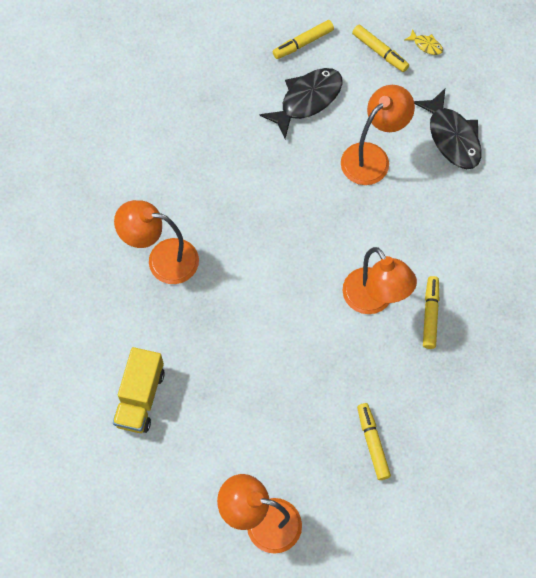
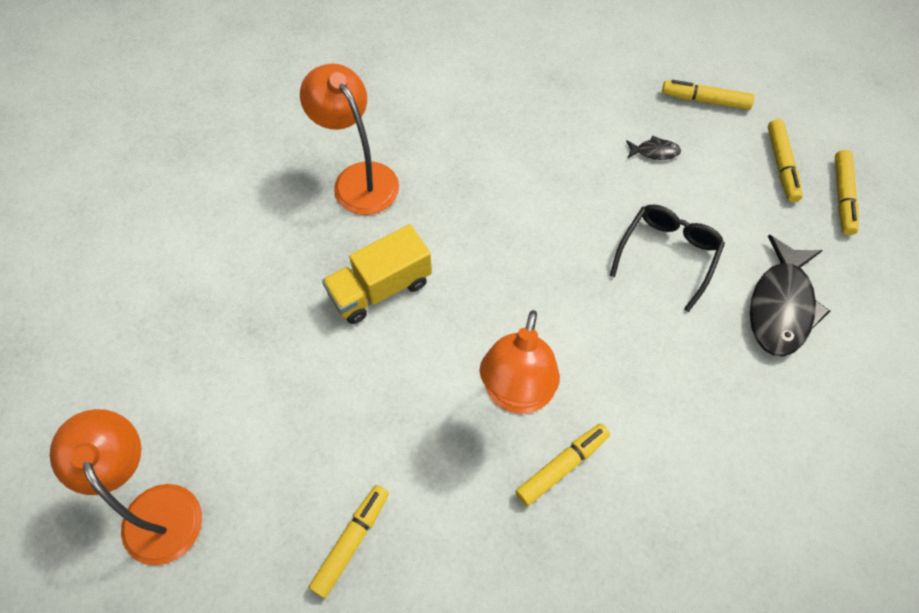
camera: 45 degrees right, 5 degrees down
yellow truck [113,347,165,433] -> yellow truck moved to [322,224,432,324]
black fish [259,68,343,139] -> black fish [626,136,681,160], size x0.44
orange lamp [341,85,415,185] -> black glasses [610,205,725,312]
yellow fish [405,29,443,55] -> yellow marker [835,150,859,235]

